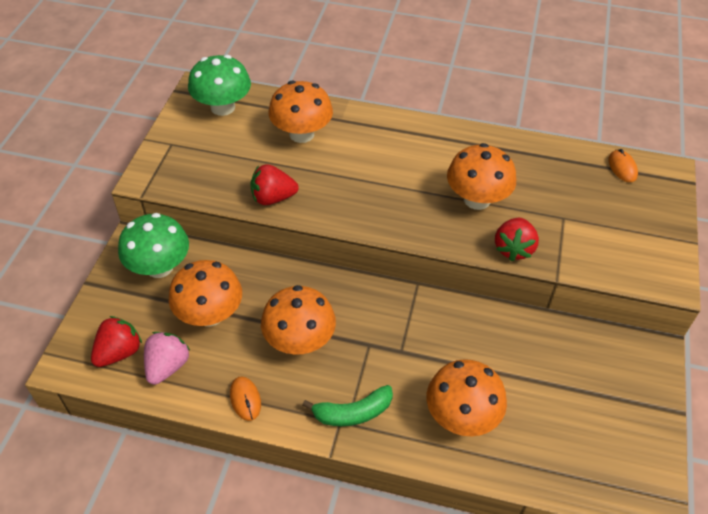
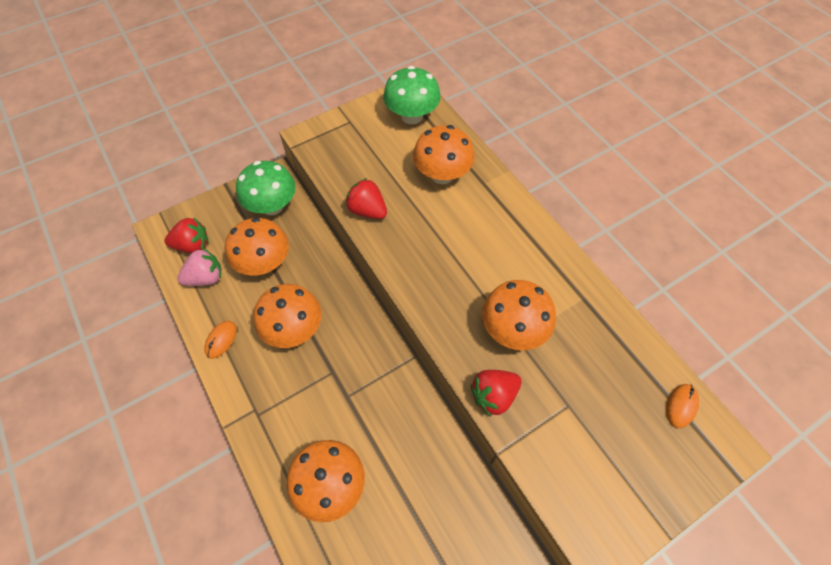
camera: 45 degrees right, 10 degrees up
green banana [302,385,393,426] -> none

